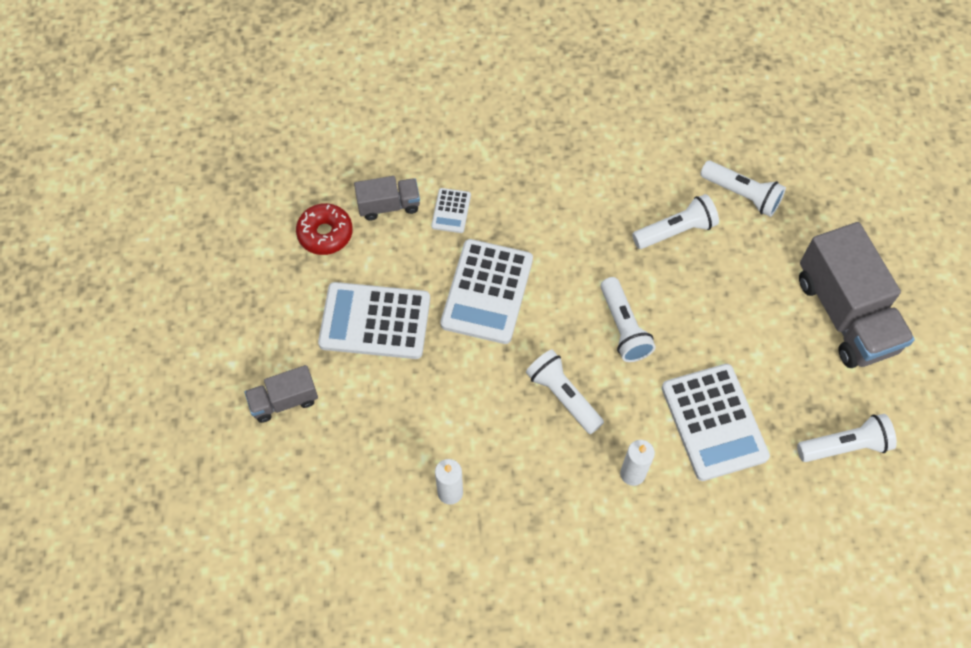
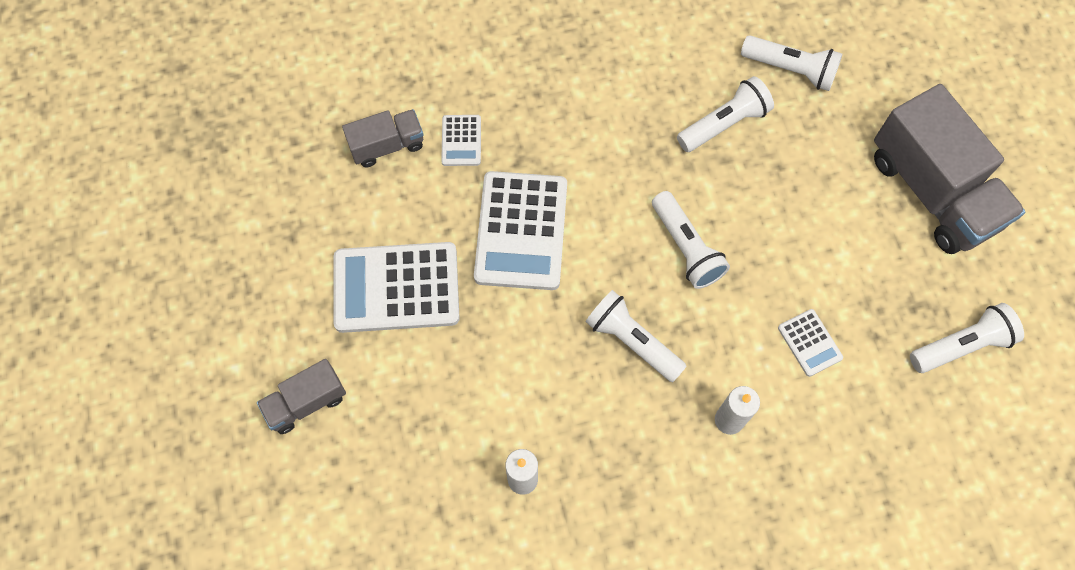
camera: 10 degrees left, 5 degrees up
red donut [296,203,353,255] -> none
white calculator [662,364,770,481] -> white calculator [778,309,843,377], size x0.47

